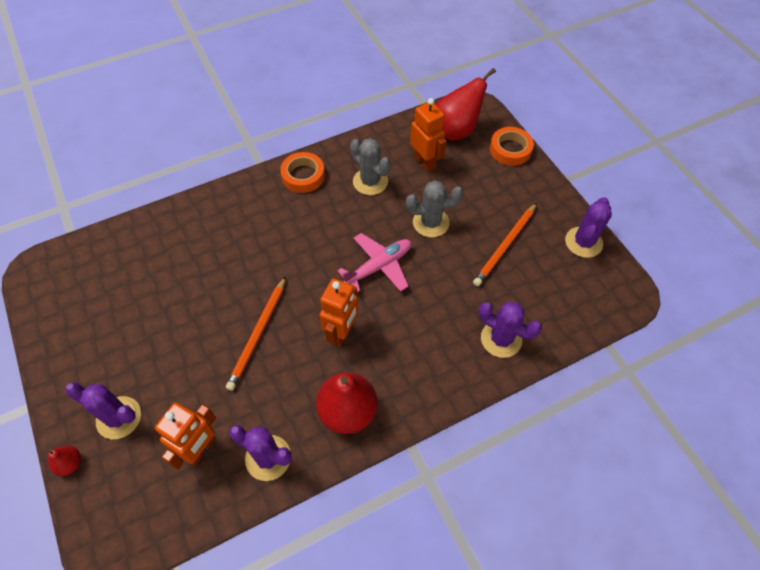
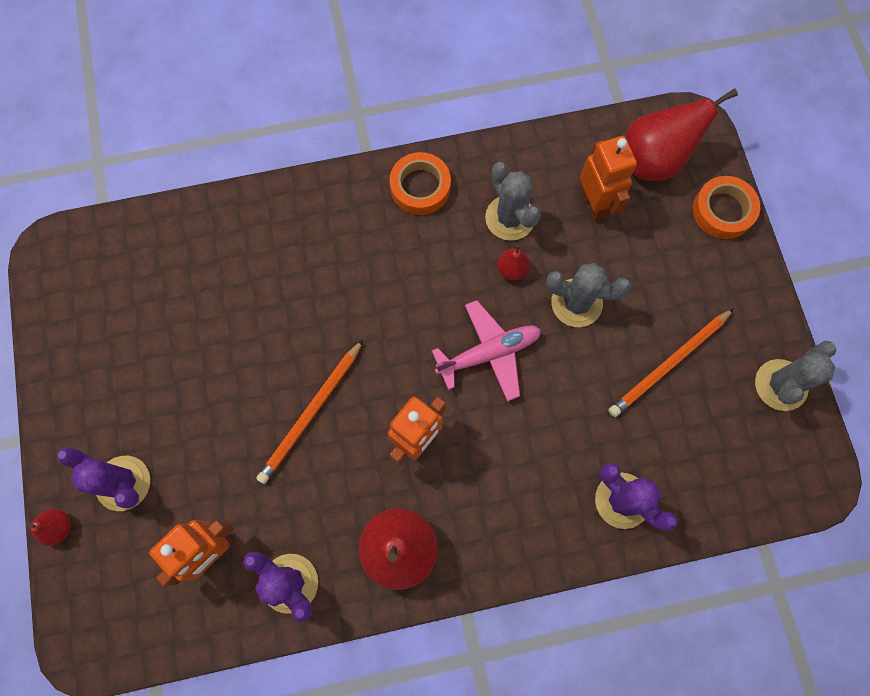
camera: 15 degrees right, 15 degrees up
purple cactus [565,197,612,258] -> grey cactus [755,341,836,411]
none -> red pear [497,244,530,280]

